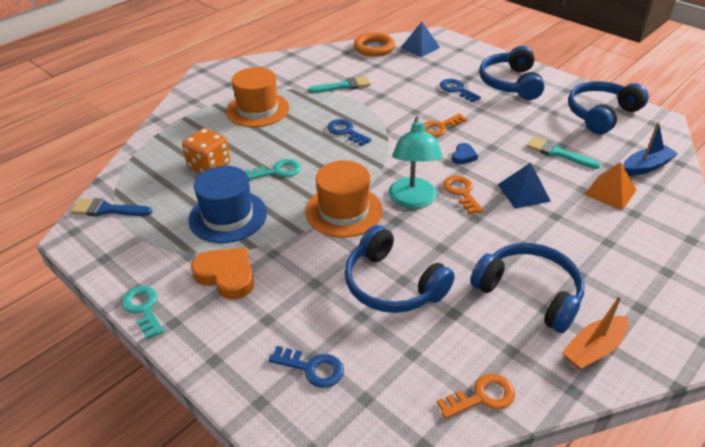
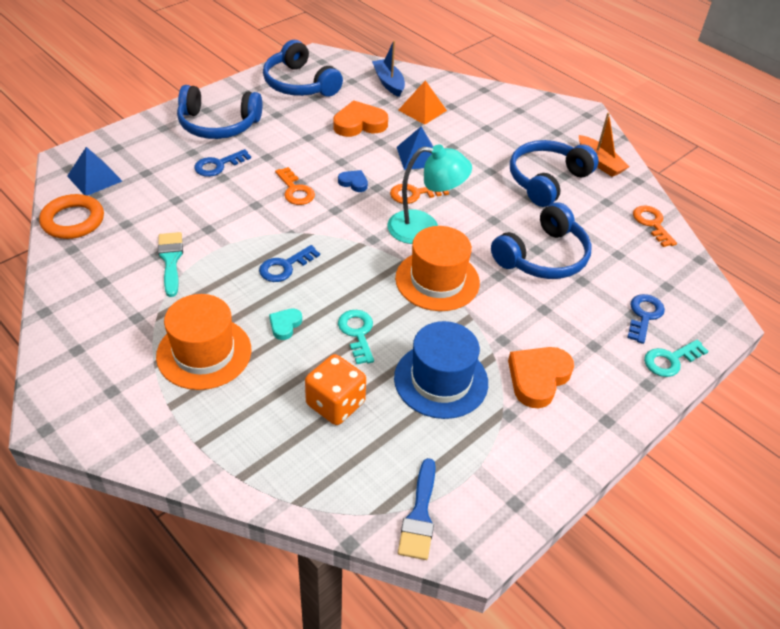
camera: 90 degrees left, 5 degrees up
turquoise key [122,286,164,339] -> turquoise key moved to [644,340,708,377]
turquoise brush [526,136,601,169] -> orange heart [333,100,388,137]
none -> turquoise heart [269,308,302,340]

